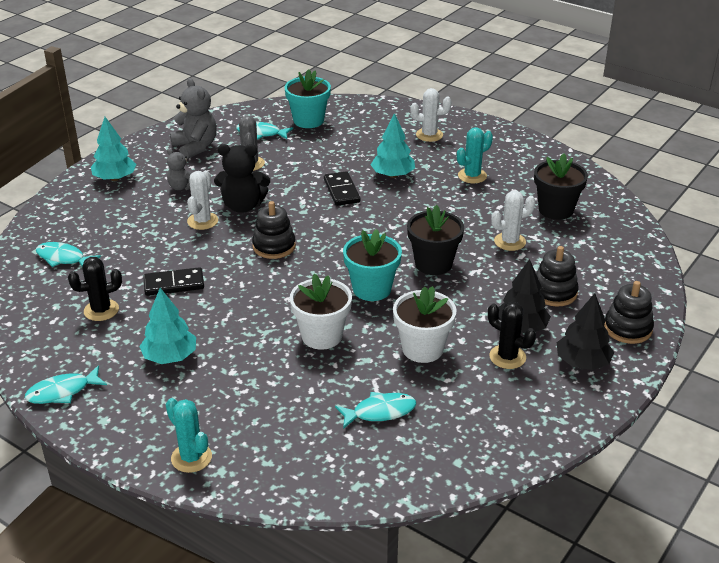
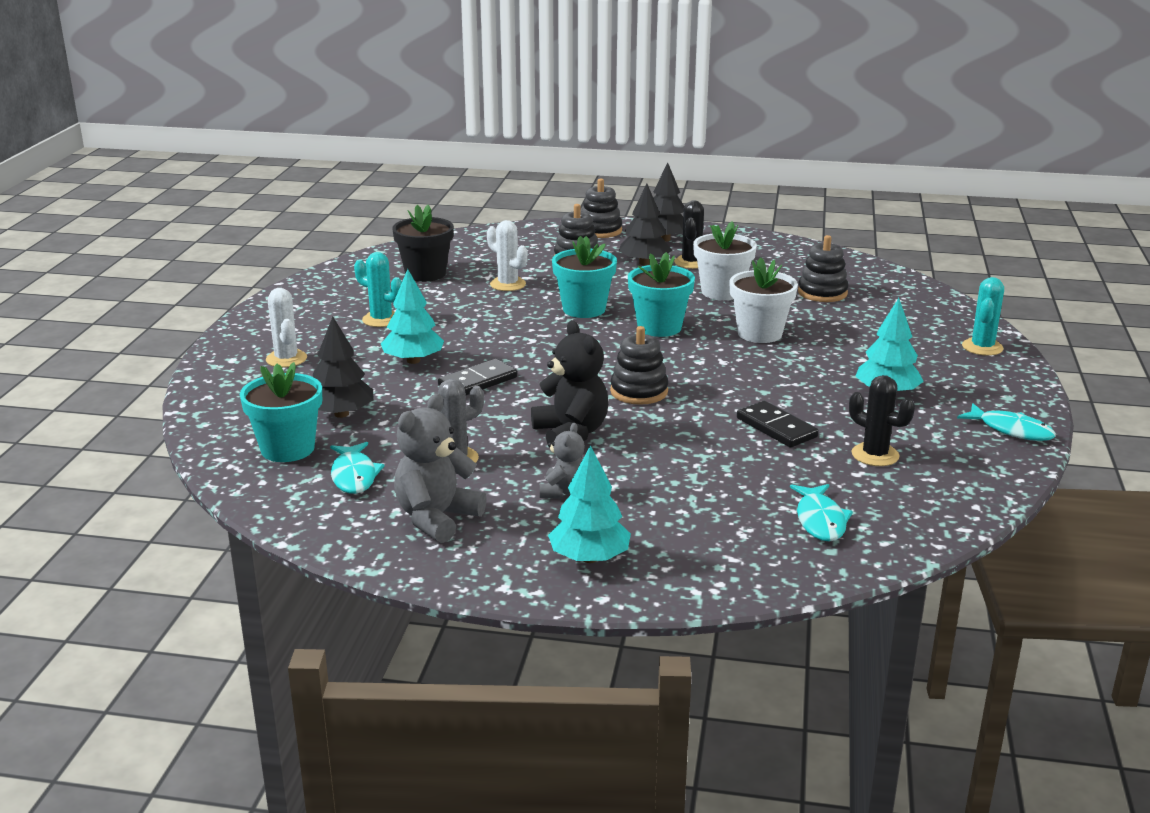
camera: 115 degrees left, 10 degrees down
white cactus [187,170,218,230] -> none
turquoise fish [335,392,416,429] -> black stacking toy [798,235,848,302]
black flower pot [407,205,464,275] -> turquoise flower pot [552,236,617,318]
none -> black tree [313,316,373,418]

